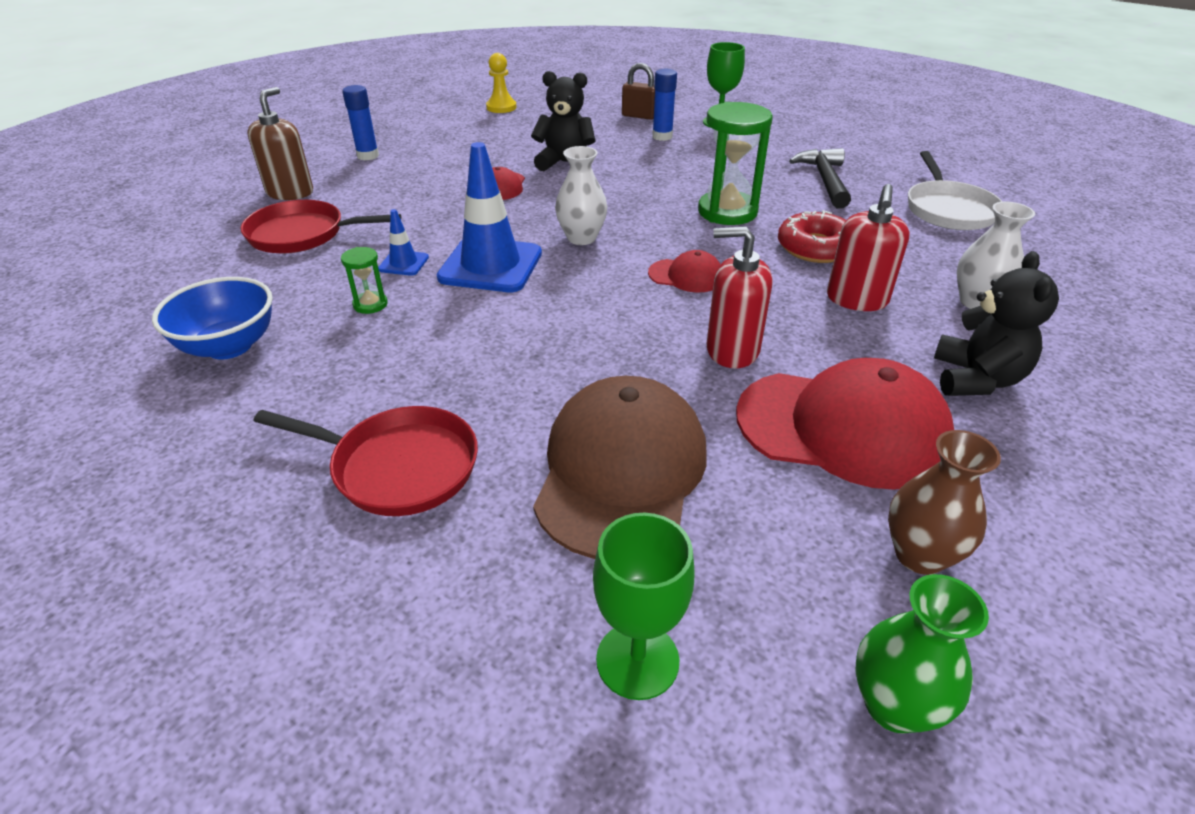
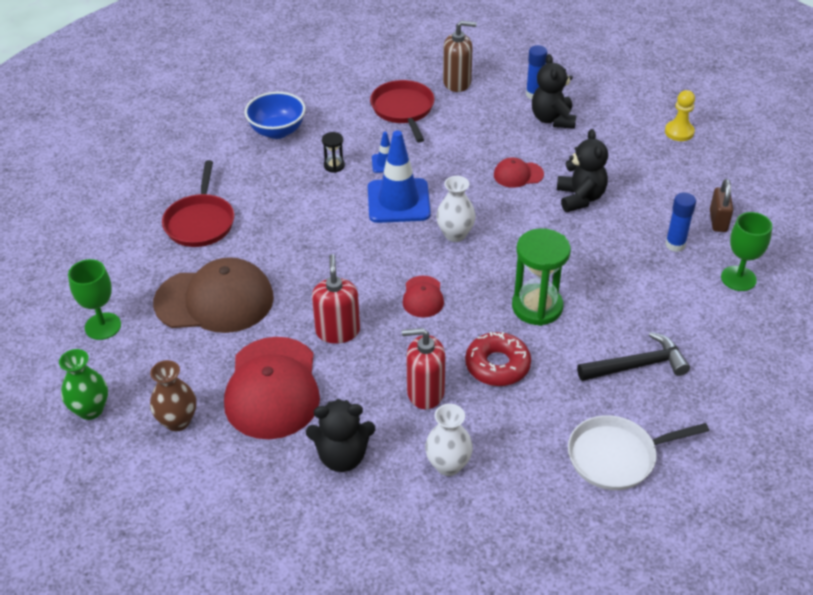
camera: 75 degrees right, 5 degrees up
green hourglass [341,247,388,314] -> black hourglass [322,132,345,173]
none -> black teddy bear [532,54,576,129]

